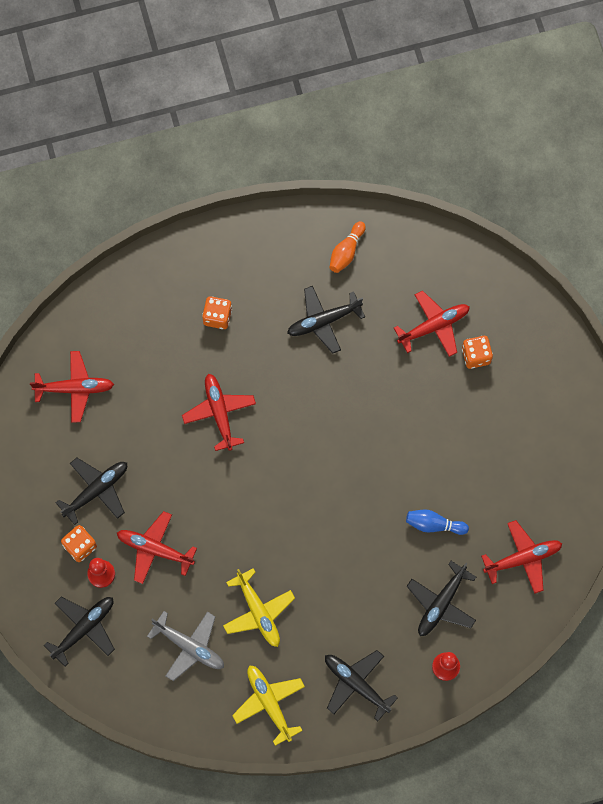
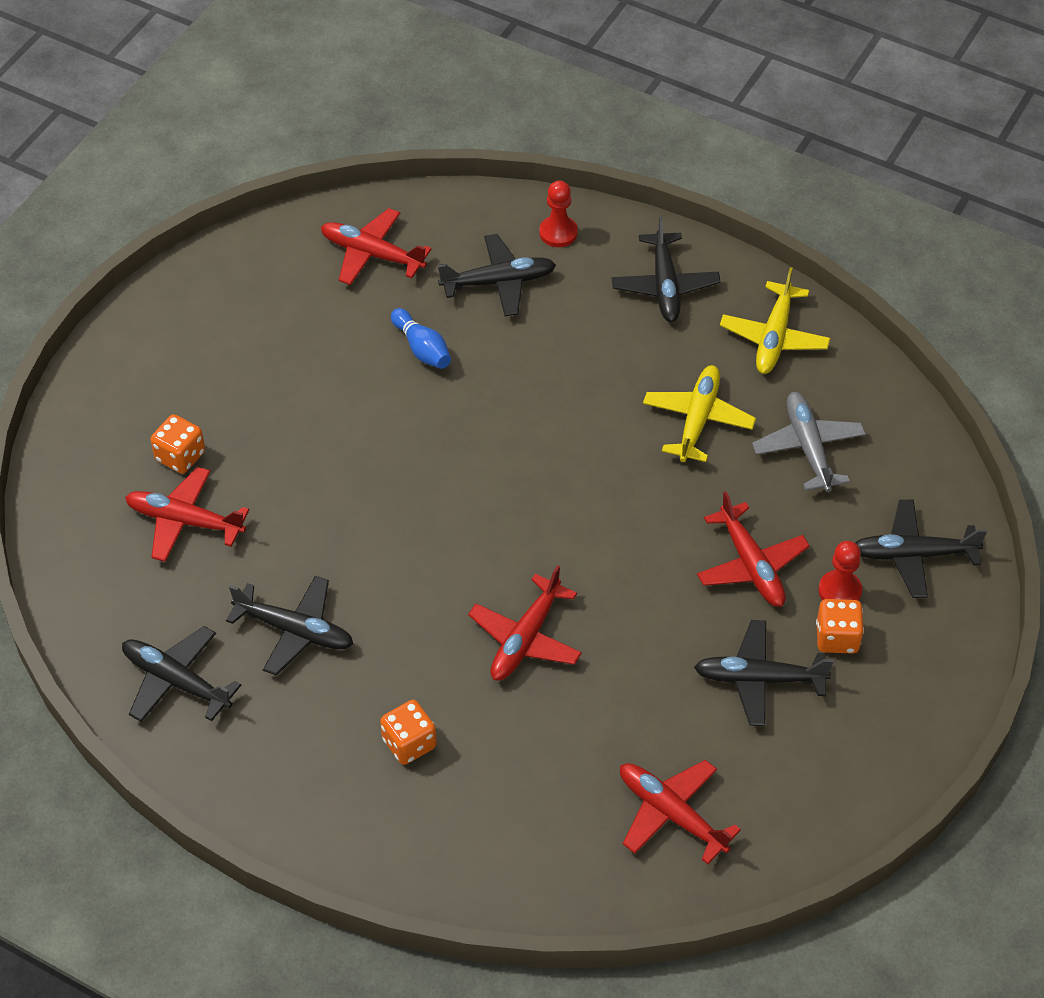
camera: 135 degrees left, 20 degrees down
orange bowling pin [329,221,366,273] -> black plane [122,626,241,722]

